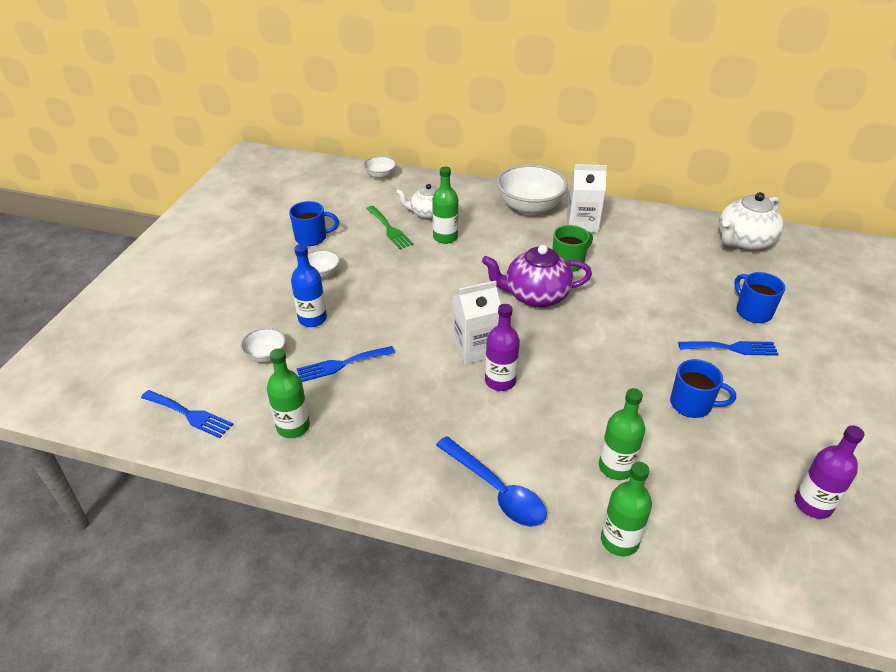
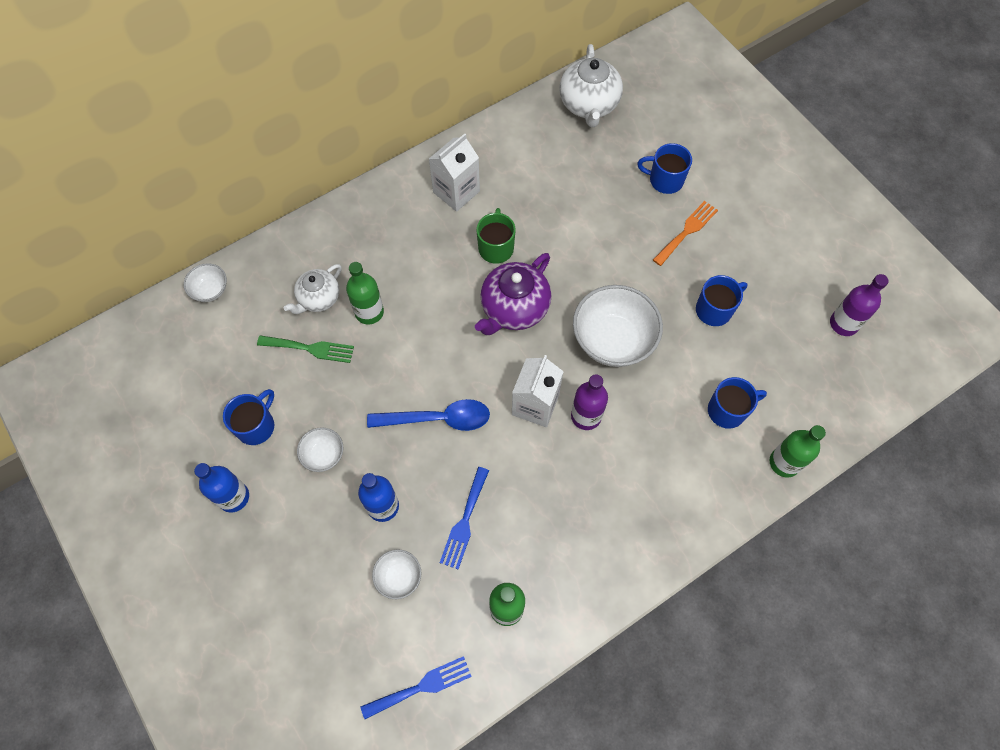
camera: 50 degrees left, 25 degrees up
blue spoon [436,436,547,527] -> blue spoon moved to [367,399,490,431]
white bowl [497,164,568,215] -> white bowl moved to [573,285,663,367]
green bottle [599,388,645,480] -> blue mug [708,377,767,429]
blue fork [678,341,779,356] -> orange fork [653,201,718,266]
none -> blue bottle [194,463,249,512]

